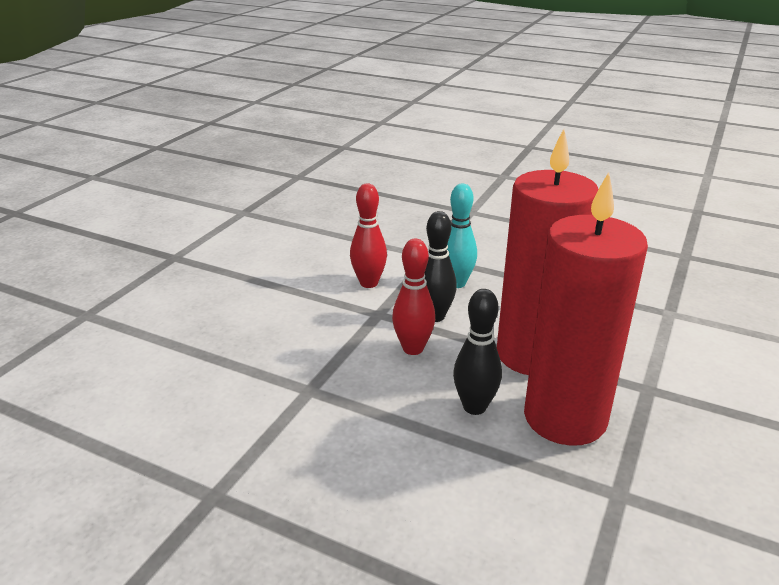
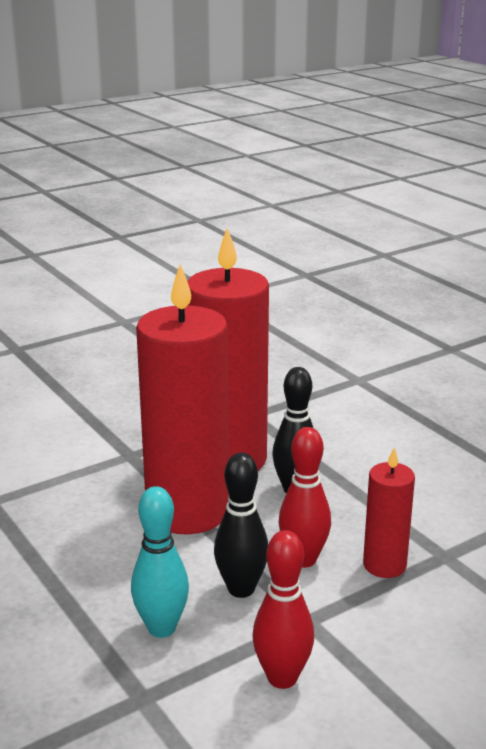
camera: 150 degrees left, 5 degrees down
none -> red candle [363,447,415,578]

